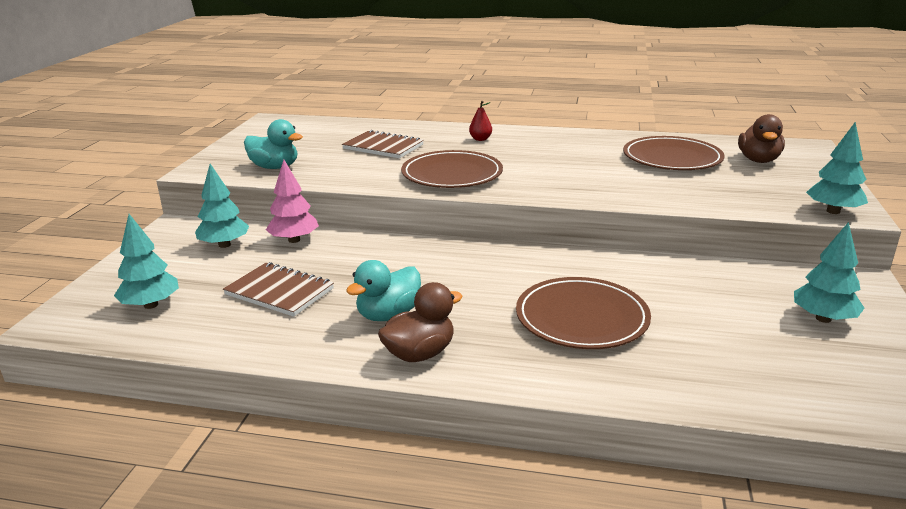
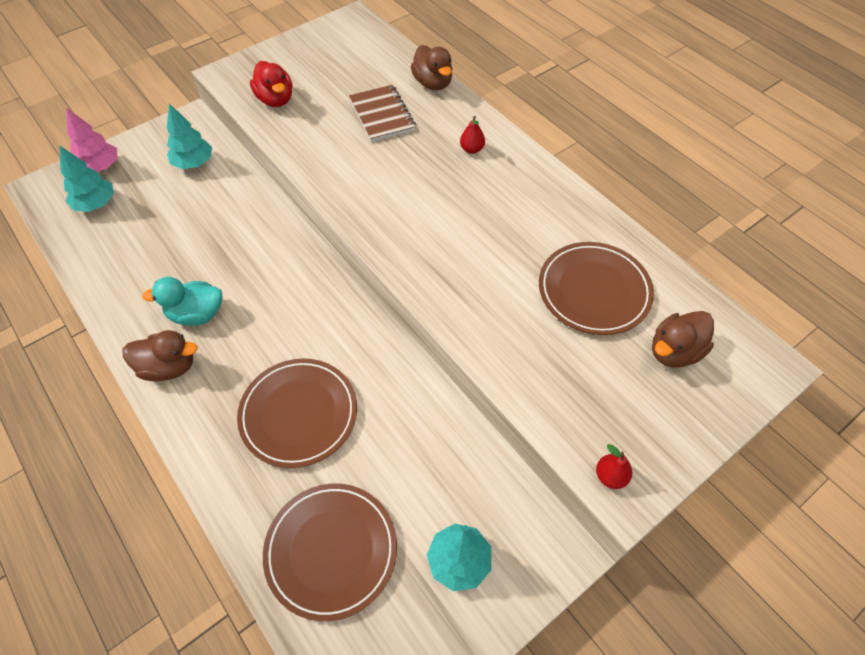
camera: 40 degrees right, 30 degrees up
brown notebook [223,262,334,317] -> none
turquoise duck [244,119,303,169] -> red duck [250,61,292,107]
pink tree [266,160,319,243] -> pink tree moved to [66,108,118,172]
brown plate [401,150,503,188] -> brown plate moved to [263,483,397,621]
turquoise tree [806,122,868,214] -> red pear [596,444,632,489]
none -> brown duck [411,45,452,90]

